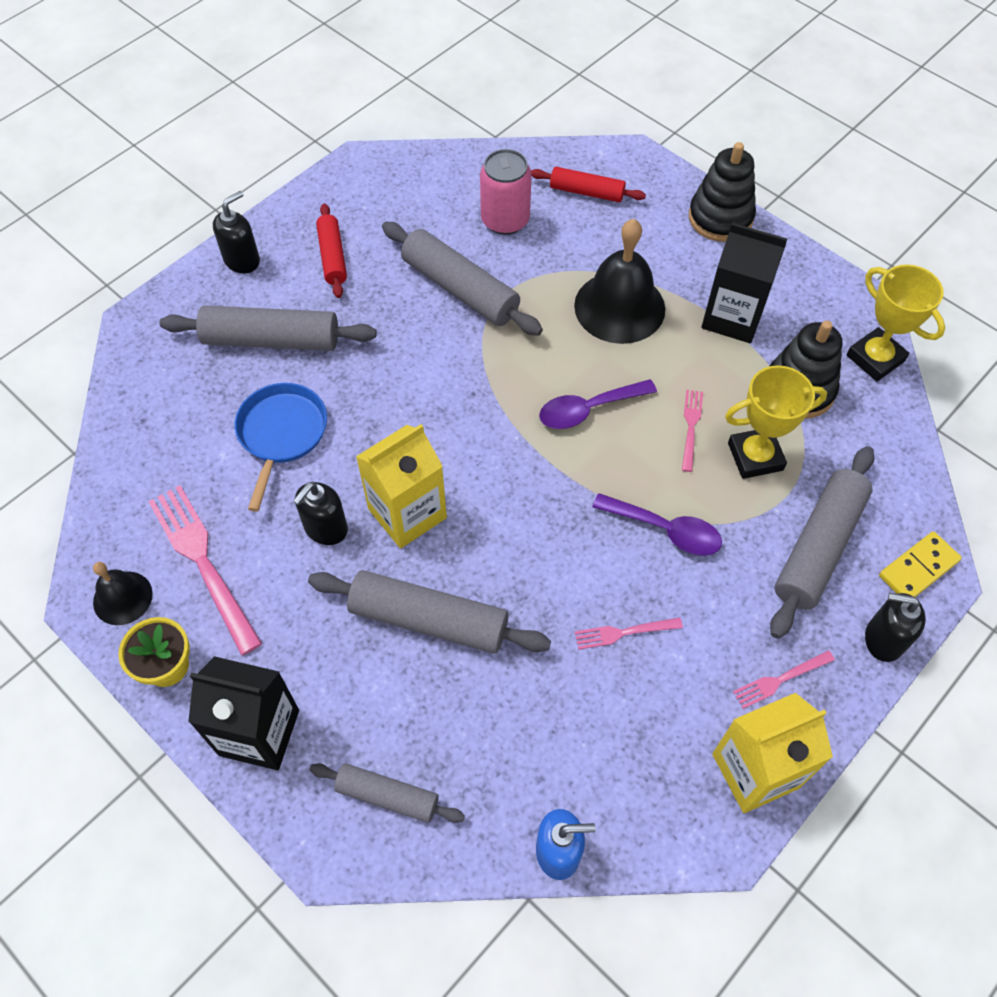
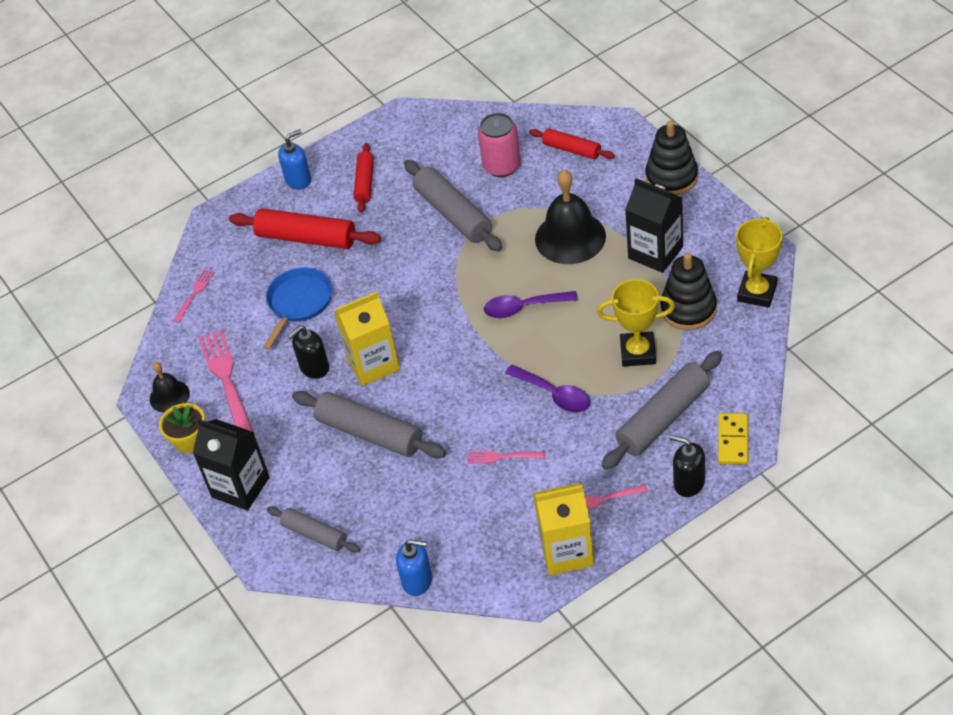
camera: 20 degrees right, 10 degrees down
grey rolling pin [160,305,377,351] -> red rolling pin [229,208,381,249]
black soap dispenser [213,191,260,273] -> blue soap dispenser [278,129,311,190]
pink fork [682,390,703,472] -> pink fork moved to [173,270,215,323]
yellow trophy [847,265,945,382] -> yellow trophy turned 45 degrees clockwise [736,217,783,308]
yellow domino [879,531,962,597] -> yellow domino turned 60 degrees counterclockwise [718,413,748,464]

